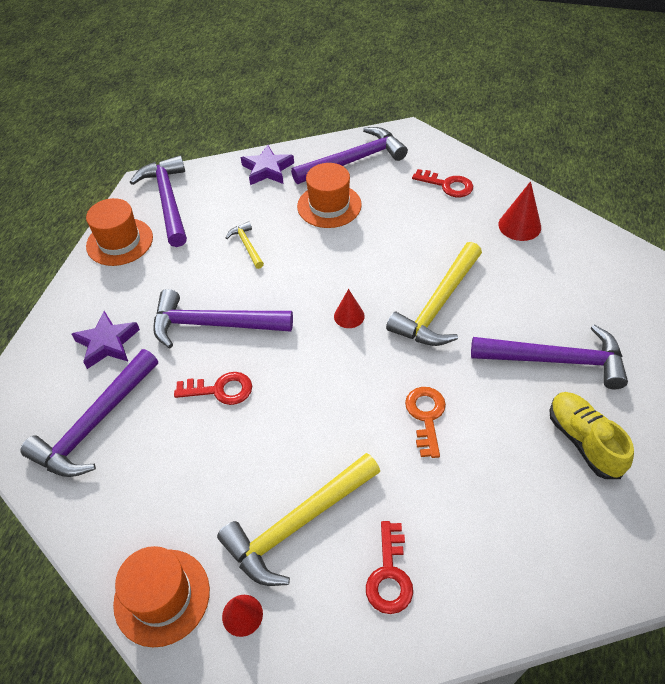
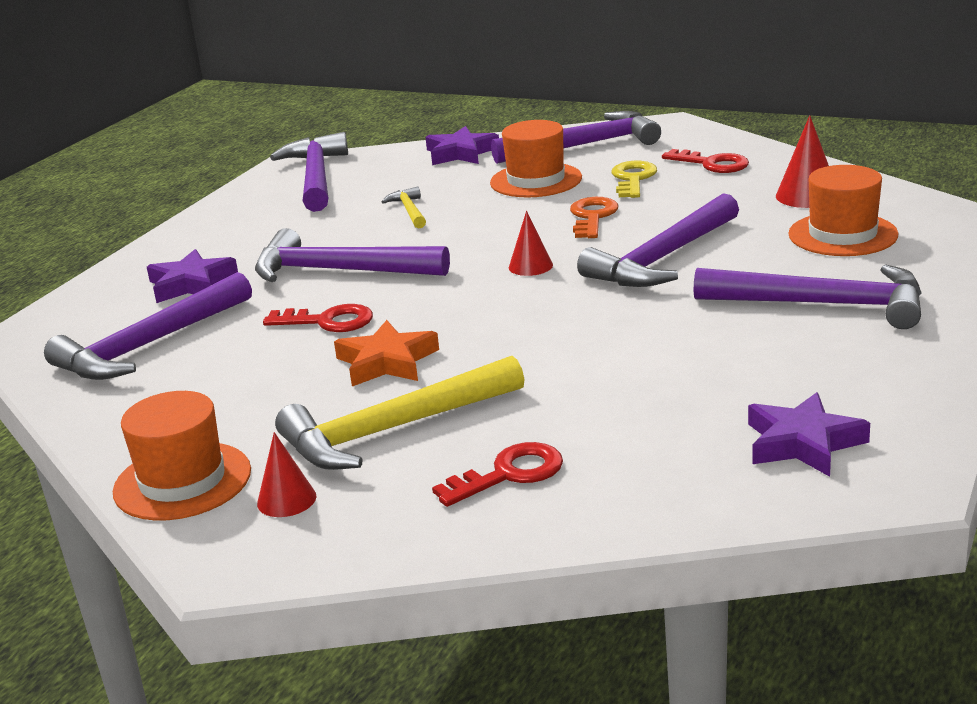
camera: 10 degrees right, 25 degrees down
orange hat [86,198,153,266] -> orange hat moved to [788,165,898,256]
red key [366,521,413,614] -> red key turned 135 degrees counterclockwise [432,442,563,507]
yellow hammer [386,242,482,346] -> purple hammer [577,193,739,287]
orange key [405,387,446,458] -> orange key moved to [570,197,618,238]
yellow shoe [550,392,634,479] -> none
none -> orange star [334,320,439,386]
none -> yellow key [612,161,657,198]
none -> purple star [748,392,870,477]

